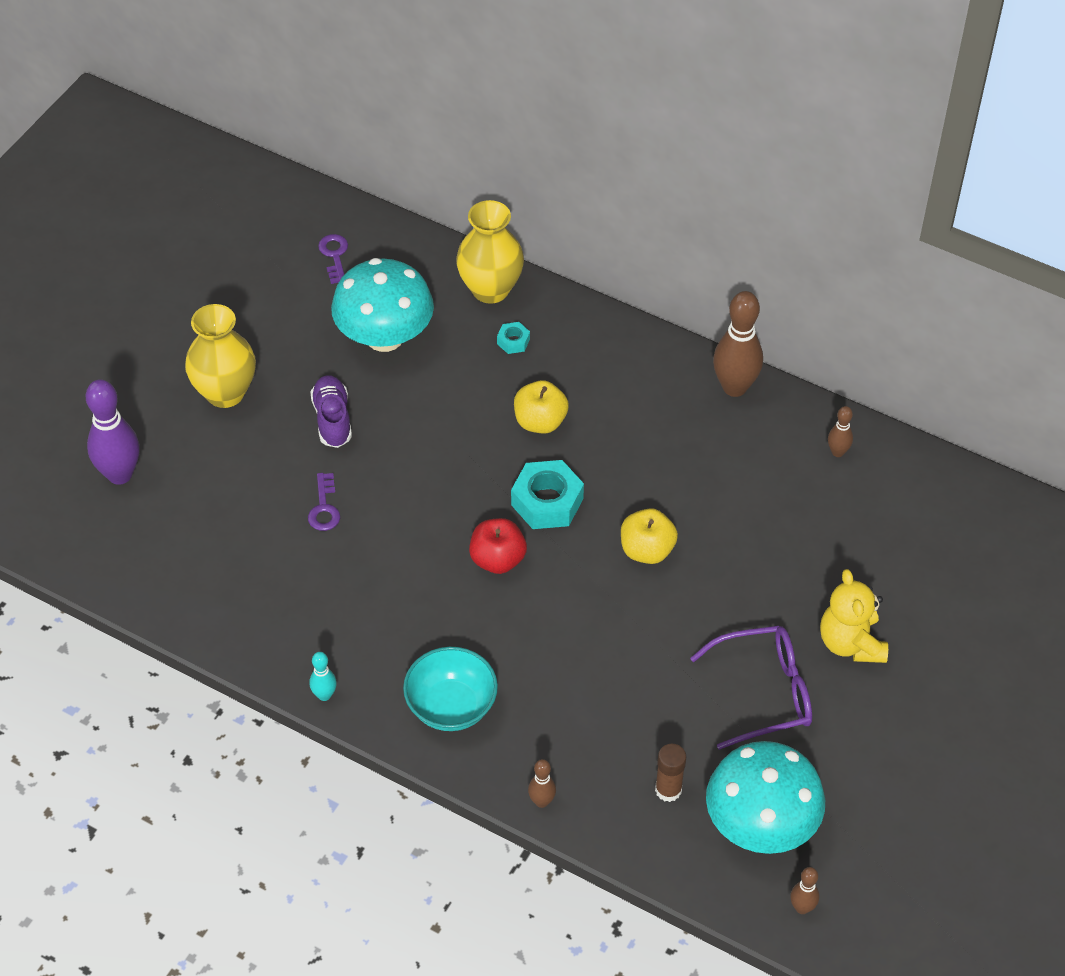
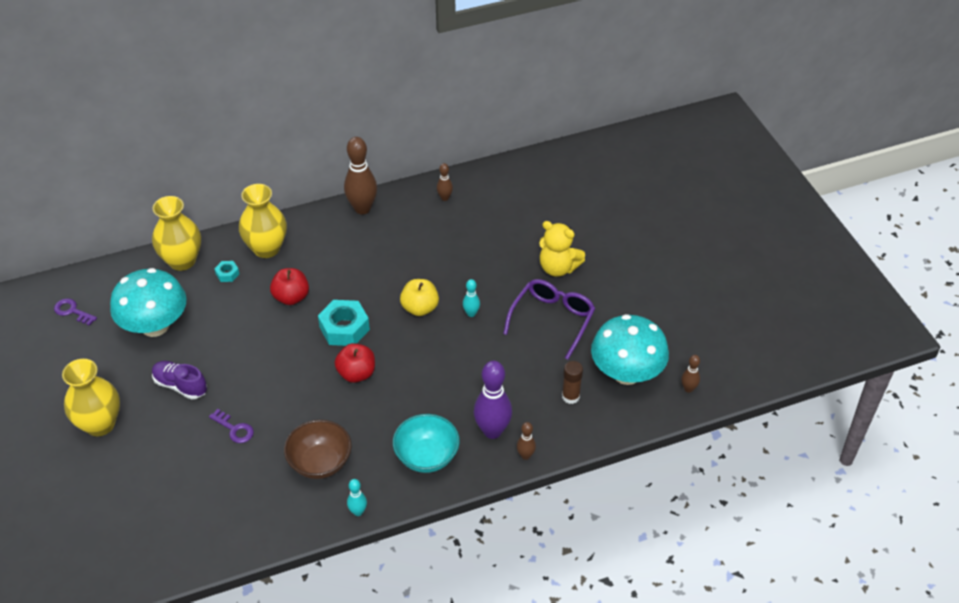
camera: 50 degrees left, 5 degrees down
purple bowling pin [86,379,140,485] -> purple bowling pin moved to [474,361,512,439]
yellow apple [514,380,569,434] -> red apple [270,268,309,305]
none -> yellow vase [239,184,287,258]
none -> brown bowl [284,420,351,479]
none -> turquoise bowling pin [463,279,480,317]

